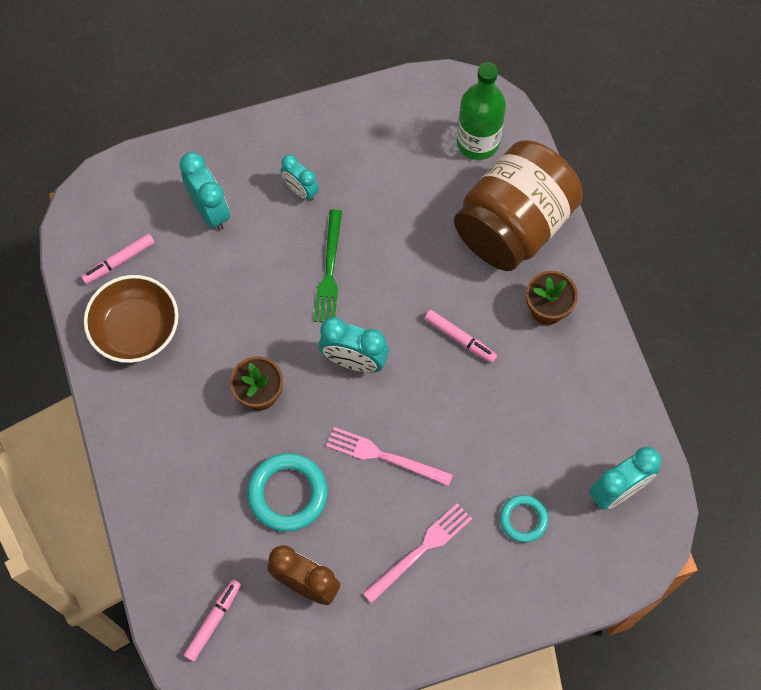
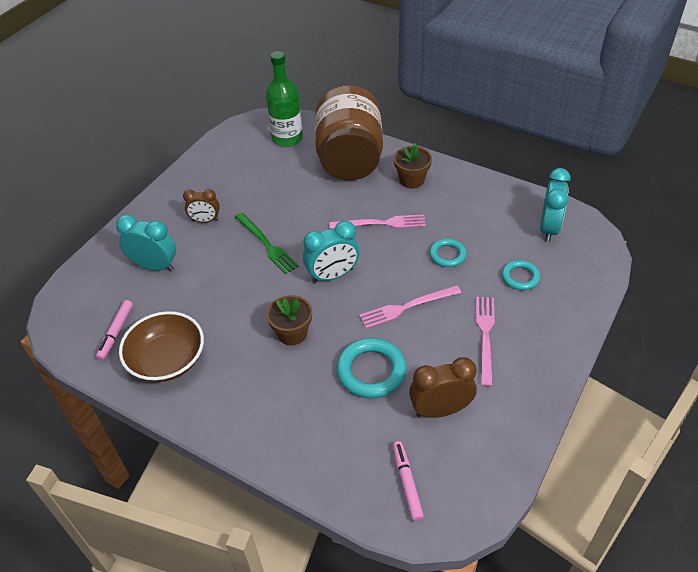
camera: 40 degrees left, 20 degrees down
turquoise clock [280,155,319,201] -> brown clock [183,189,220,223]
pink marker [425,310,497,363] -> pink fork [329,214,426,229]
none -> turquoise ring [429,239,467,267]

